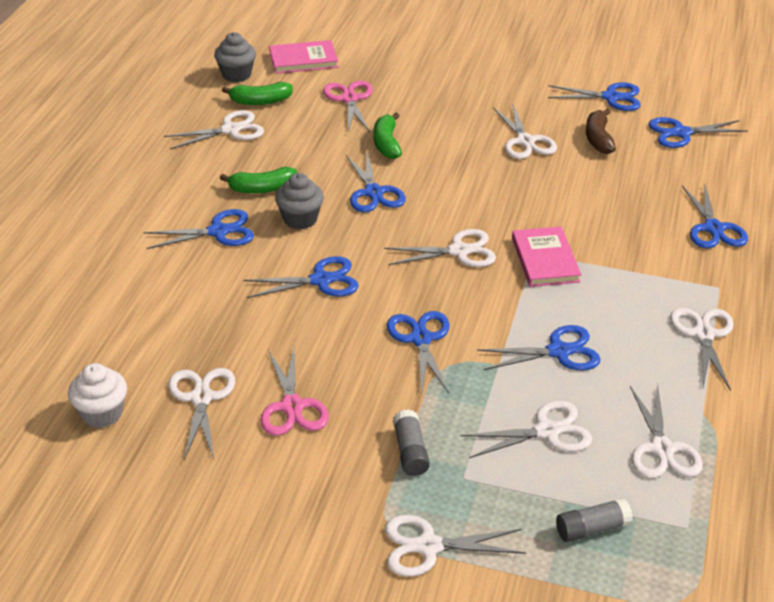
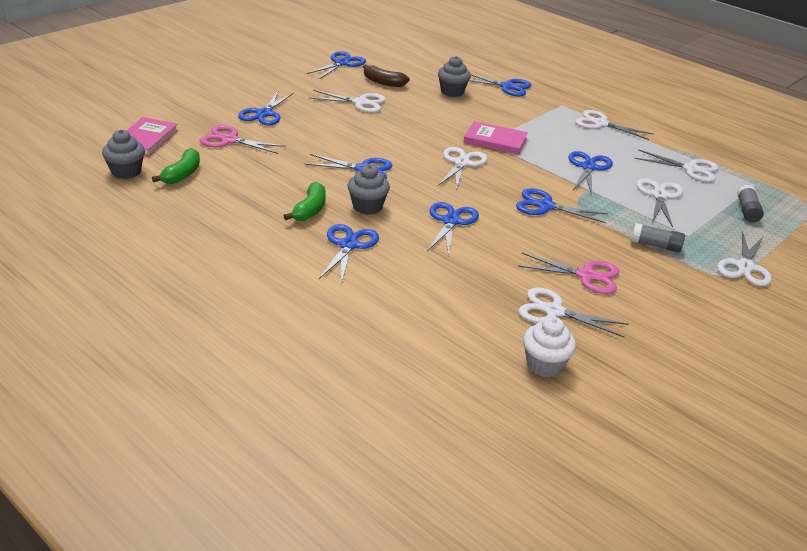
camera: 65 degrees left, 5 degrees down
white scissors [164,110,264,149] -> none
green banana [373,113,402,159] -> none
blue scissors [648,117,748,148] -> blue scissors moved to [238,91,294,125]
none -> grey cupcake [438,56,471,97]

